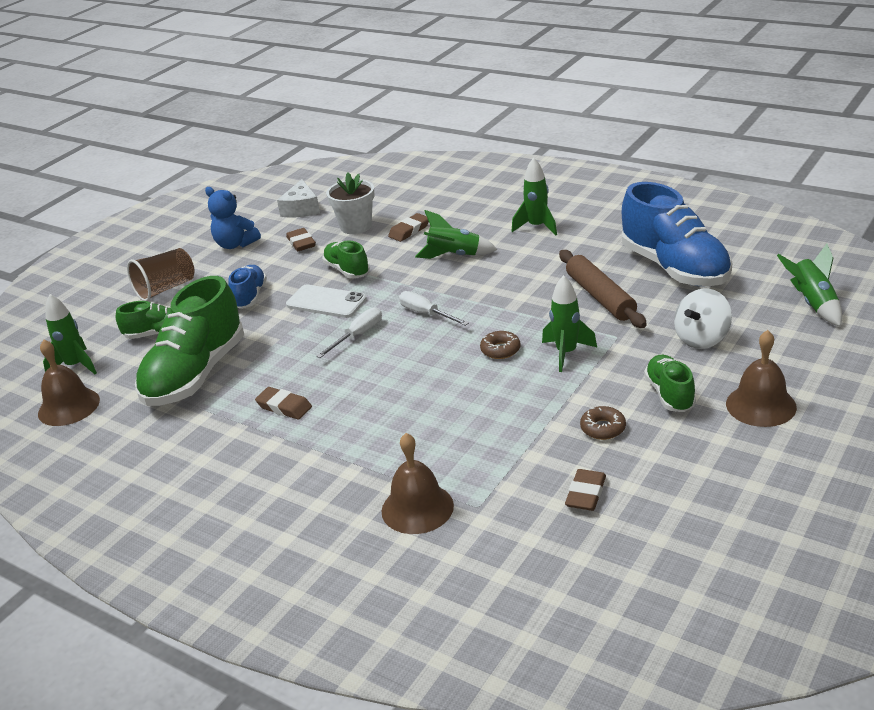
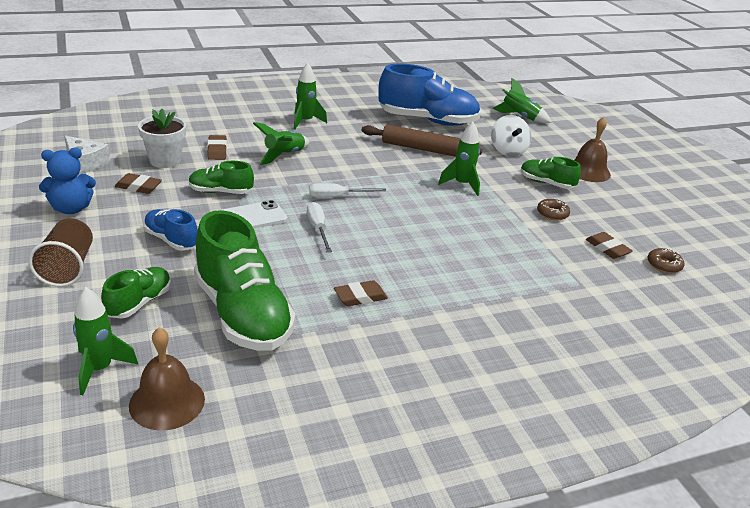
camera: 60 degrees left, 0 degrees up
brown bell [381,433,454,534] -> none
brown donut [480,331,521,359] -> brown donut moved to [648,248,684,273]

